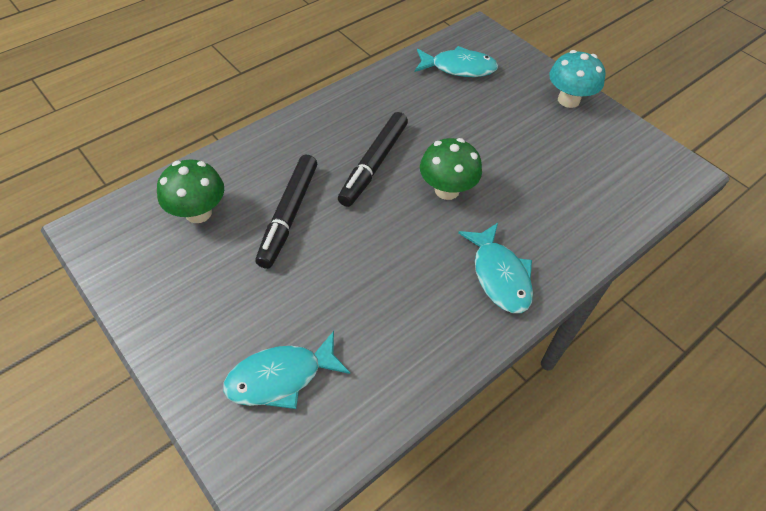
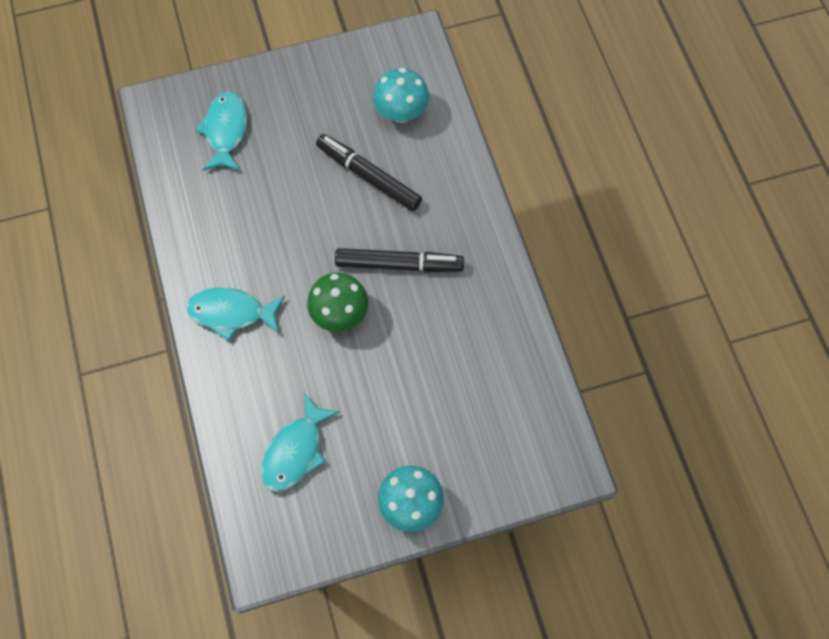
camera: 115 degrees right, 15 degrees up
green mushroom [157,160,224,223] -> turquoise mushroom [373,68,429,123]
black marker [338,112,408,207] -> black marker turned 135 degrees clockwise [335,248,464,272]
turquoise fish [415,46,498,77] -> turquoise fish moved to [261,393,340,492]

